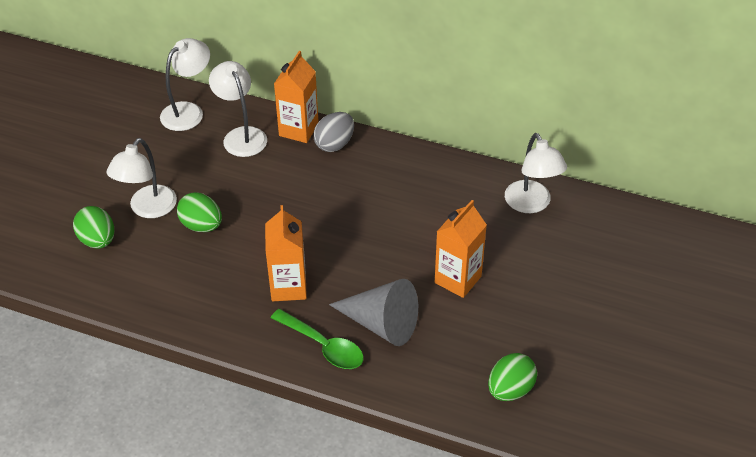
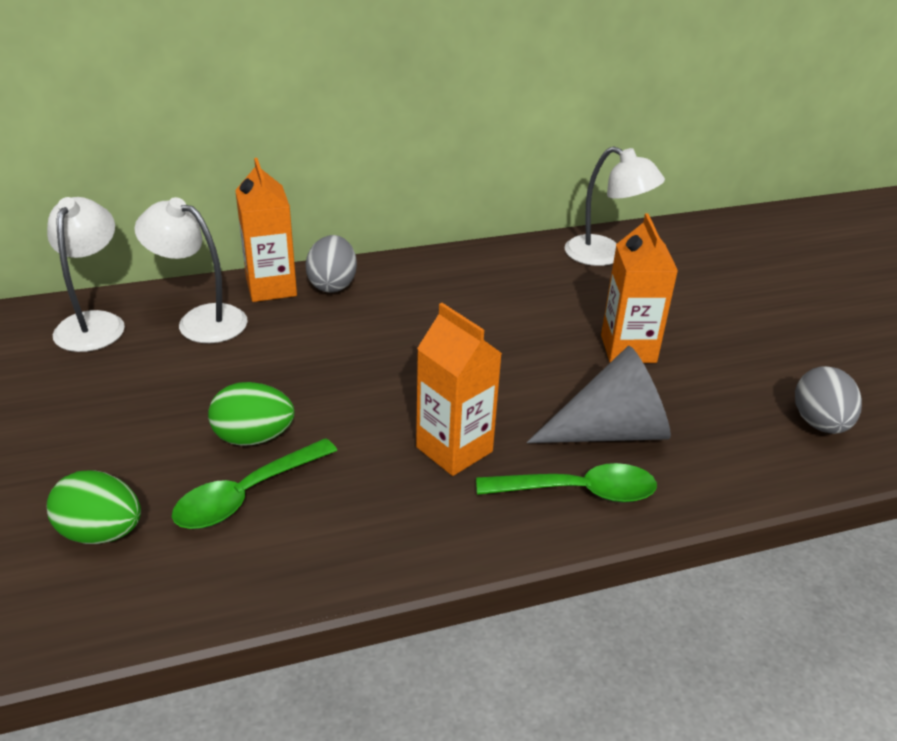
camera: 40 degrees left, 10 degrees down
white lamp [107,138,177,218] -> none
green egg [488,353,537,401] -> grey egg [795,366,862,434]
none -> green spoon [172,438,338,529]

